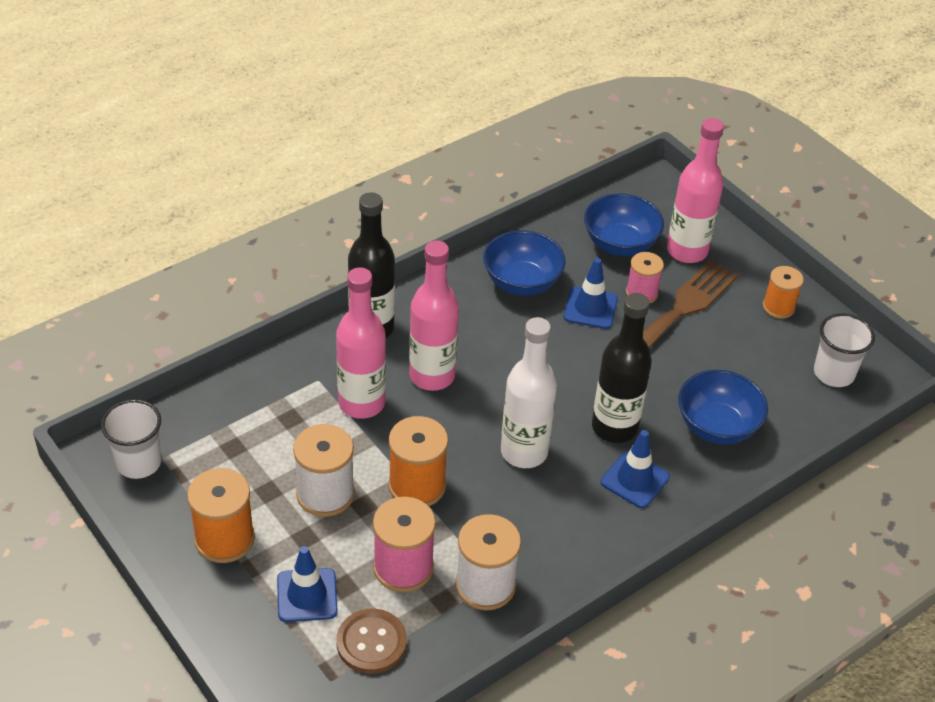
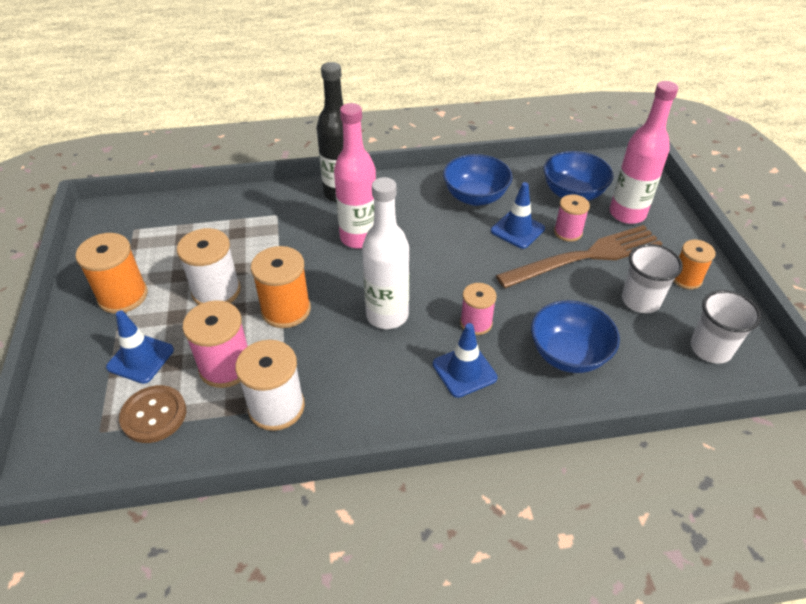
camera: 30 degrees right, 0 degrees up
white cup [101,399,161,479] -> white cup moved to [622,244,683,313]
pink bottle [336,267,386,419] -> none
black bottle [592,293,652,443] -> pink spool [460,283,497,335]

